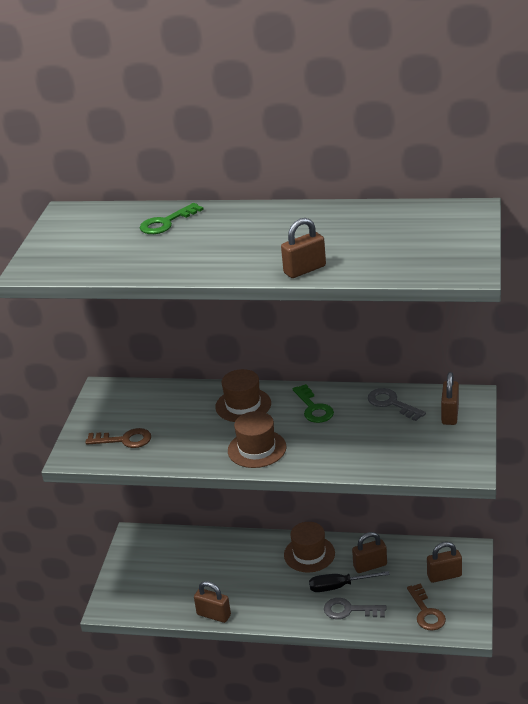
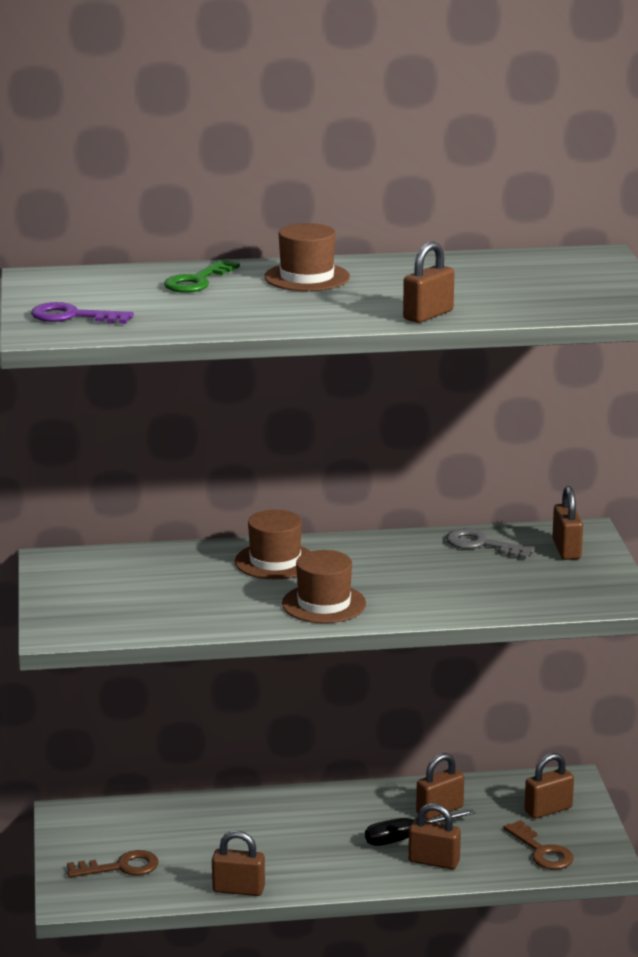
camera: 20 degrees left, 10 degrees down
brown key [85,428,151,448] -> brown key moved to [67,850,159,878]
brown hat [284,522,335,572] -> brown hat moved to [264,223,350,291]
green key [293,384,334,423] -> none
grey key [324,598,387,619] -> brown padlock [408,803,461,869]
none -> purple key [31,302,134,324]

